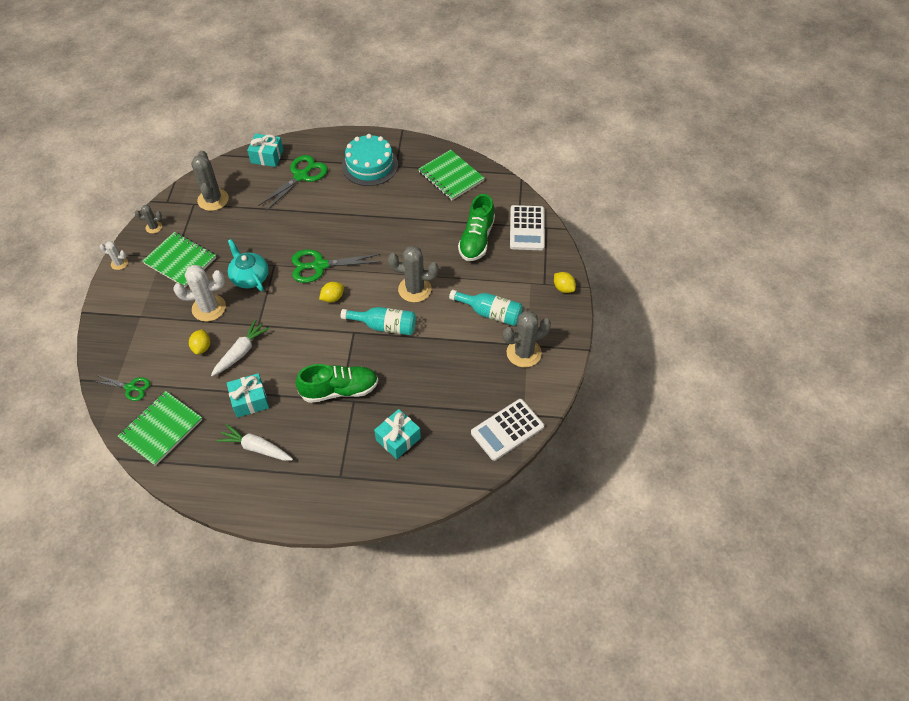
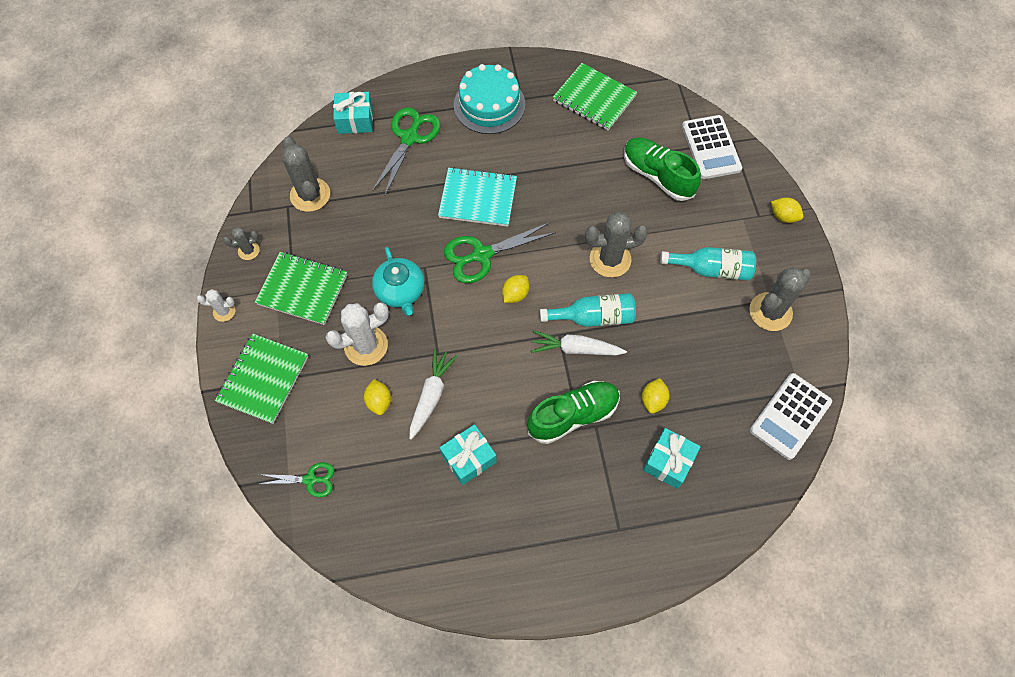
camera: 15 degrees left, 10 degrees up
green notebook [118,391,202,466] -> green notebook moved to [215,334,309,424]
white carrot [216,424,293,461] -> white carrot moved to [531,330,627,356]
turquoise teapot [228,239,269,291] -> turquoise teapot turned 150 degrees counterclockwise [372,247,424,316]
green shoe [458,194,495,261] -> green shoe turned 135 degrees clockwise [624,138,701,201]
none -> turquoise notebook [438,167,517,227]
none -> yellow lemon [642,378,669,414]

